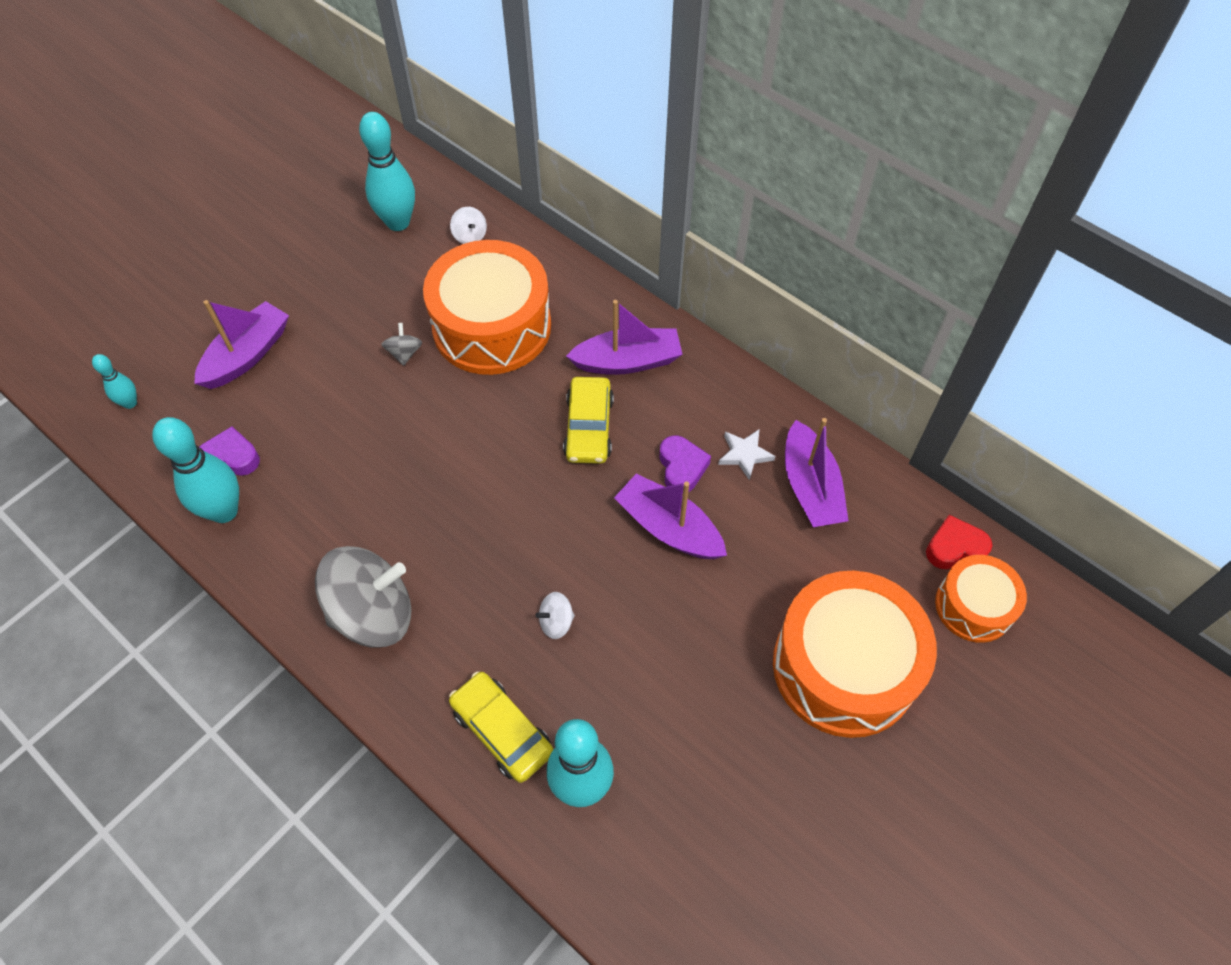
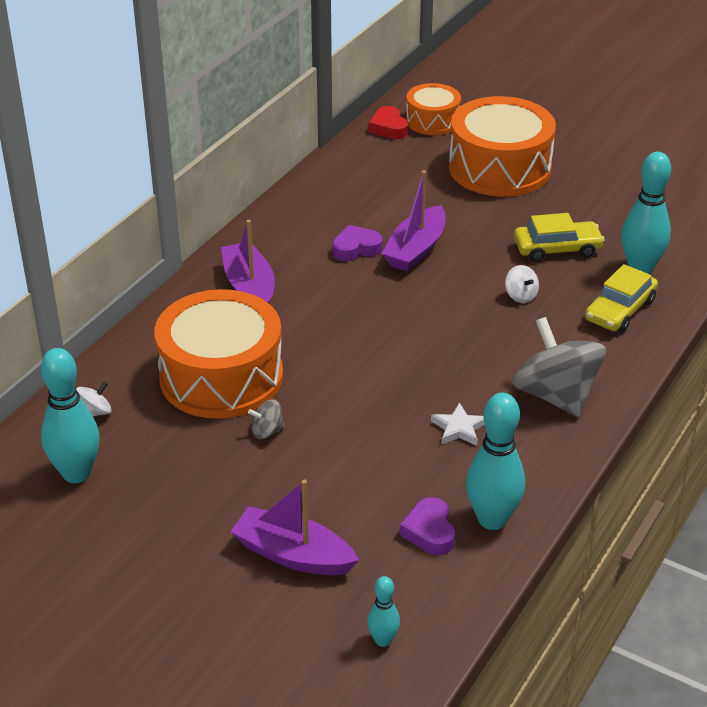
camera: 100 degrees left, 20 degrees down
yellow car [563,377,614,464] -> yellow car moved to [514,213,605,262]
white star [718,430,775,480] -> white star moved to [431,402,485,446]
purple boat [785,418,849,527] -> none

